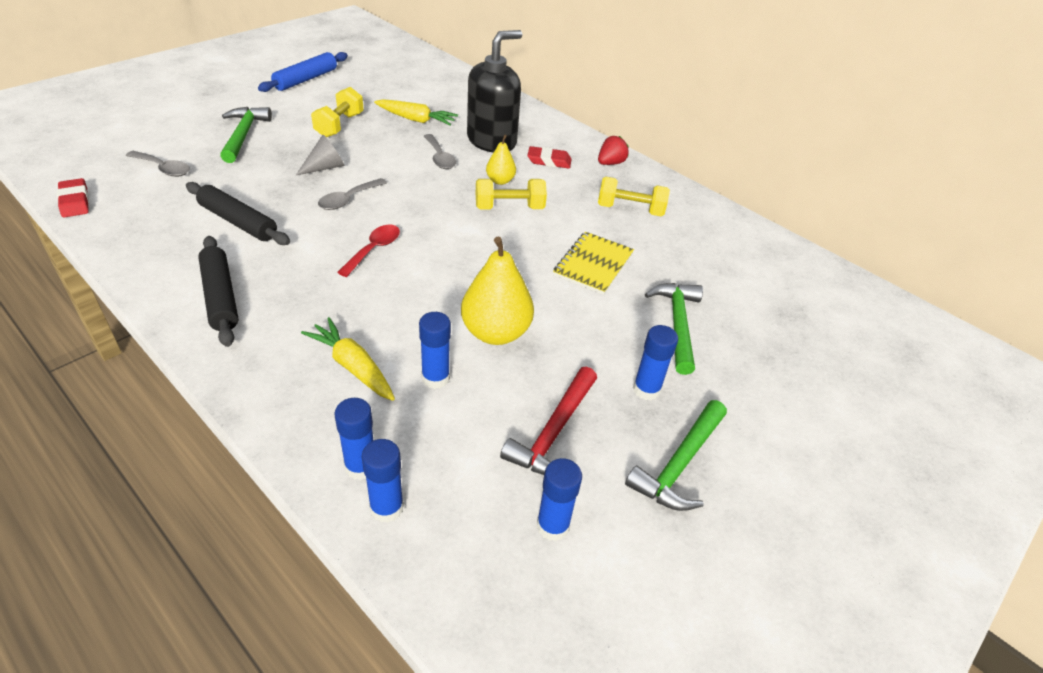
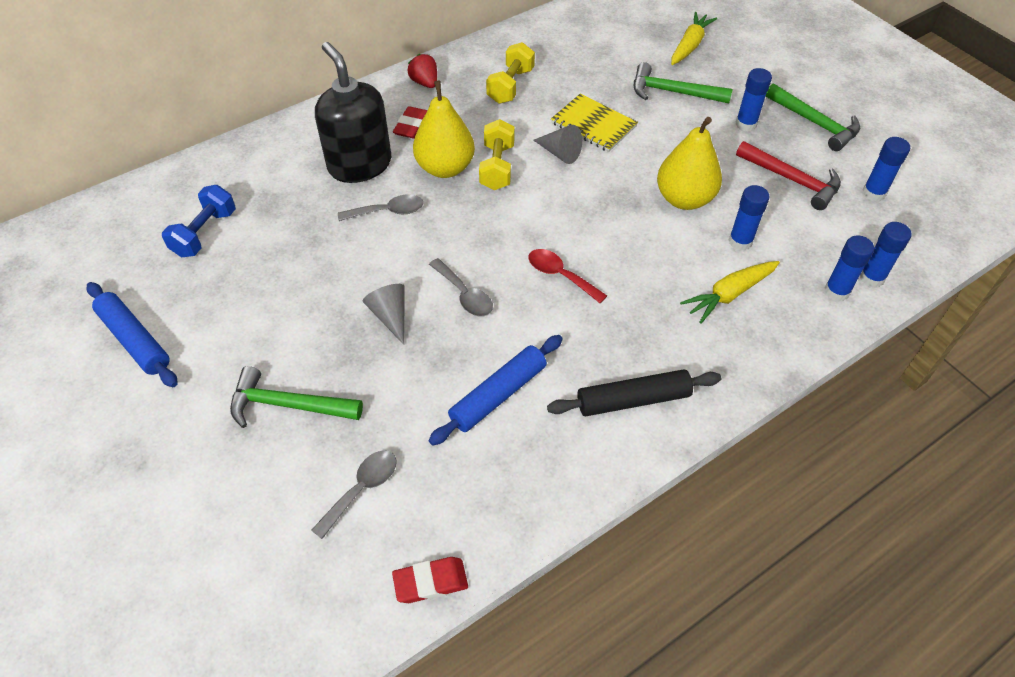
camera: 75 degrees left, 10 degrees up
black rolling pin [186,182,290,245] -> blue rolling pin [429,335,563,446]
yellow dumbbell [311,87,364,137] -> none
yellow carrot [374,99,458,126] -> yellow carrot moved to [671,12,717,65]
yellow pear [486,134,516,185] -> yellow pear [413,80,475,178], size x1.84
none -> blue dumbbell [162,185,236,257]
none -> grey cone [533,125,582,164]

